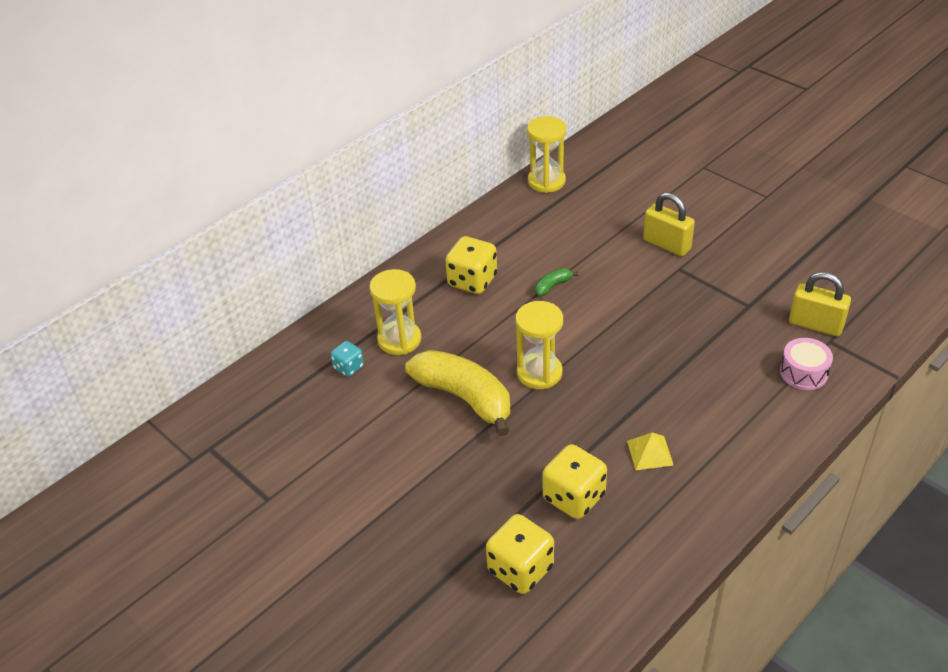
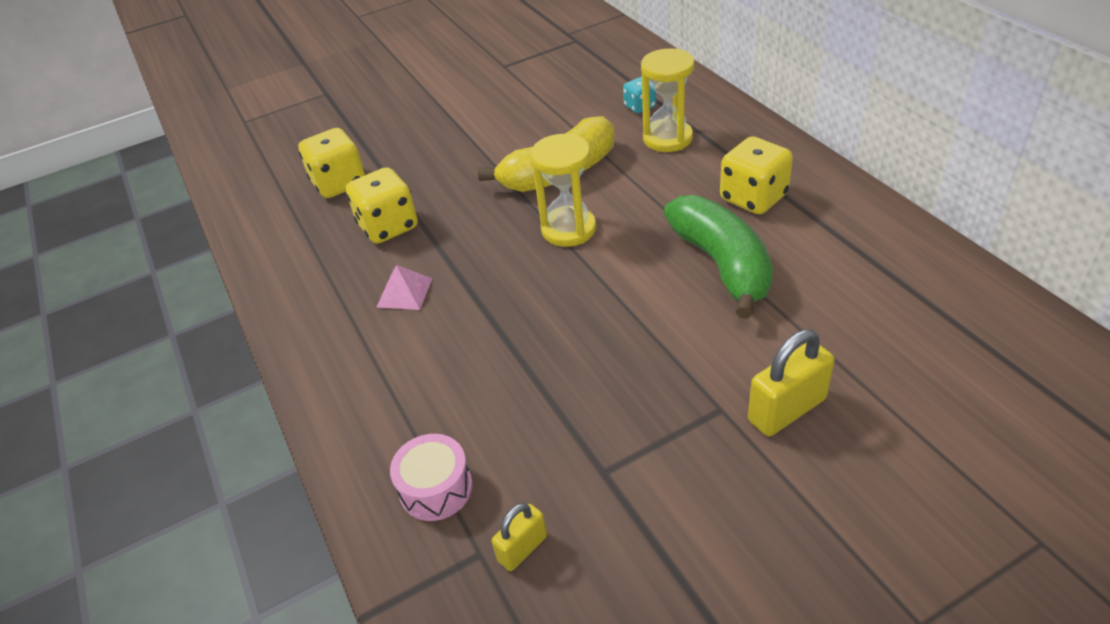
camera: 110 degrees right, 0 degrees up
yellow hourglass [527,116,567,193] -> none
green banana [535,268,578,296] -> green banana [664,195,773,319], size x2.41
yellow pyramid [627,433,674,470] -> pink pyramid [376,265,433,310]
yellow padlock [789,272,851,336] -> yellow padlock [492,503,547,571], size x0.60

